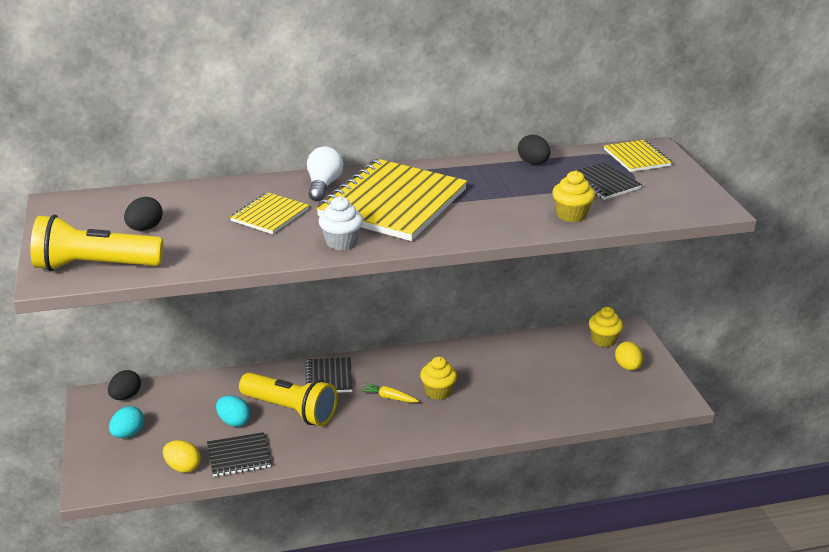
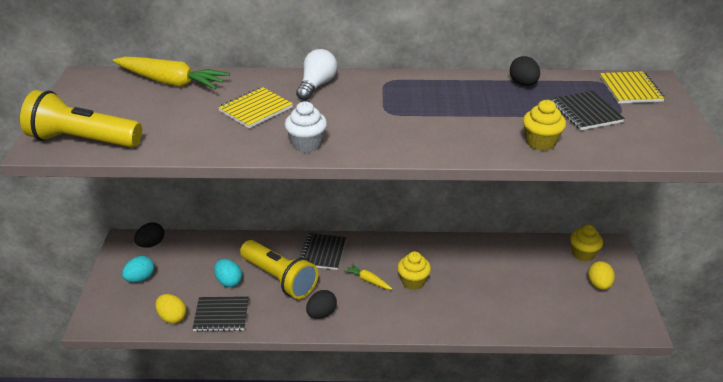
camera: 15 degrees right, 5 degrees up
black egg [124,197,163,231] -> black egg moved to [306,290,337,319]
yellow notebook [316,159,467,241] -> none
none -> yellow carrot [113,57,230,89]

